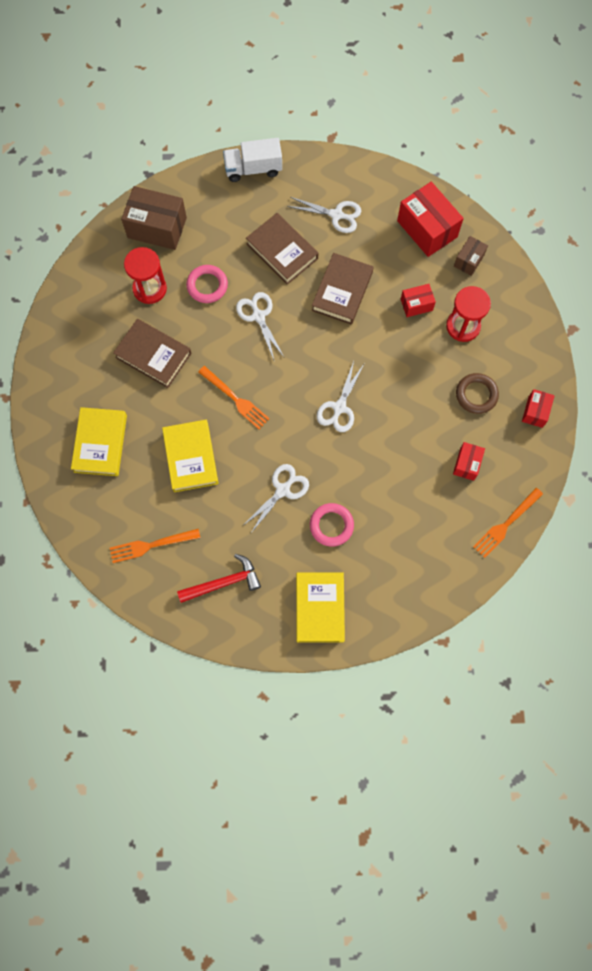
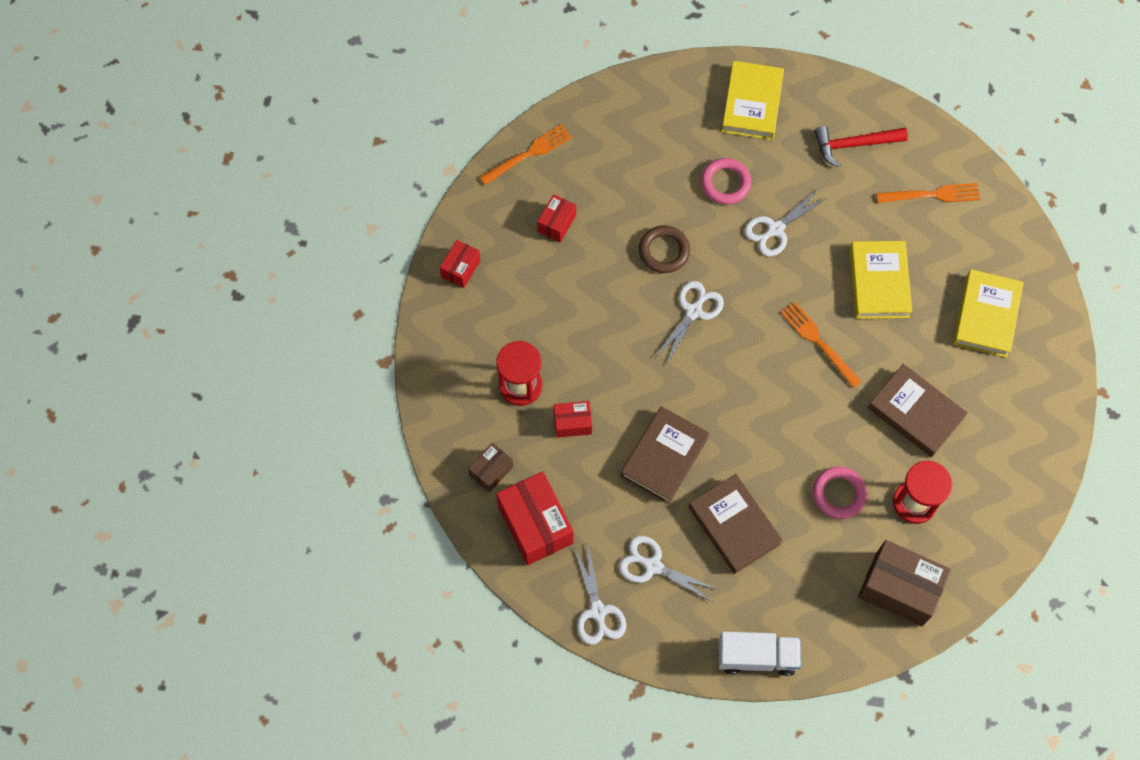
camera: 170 degrees left, 5 degrees down
white scissors [236,292,284,360] -> white scissors moved to [574,545,626,645]
brown ring [456,373,499,414] -> brown ring moved to [639,225,690,273]

